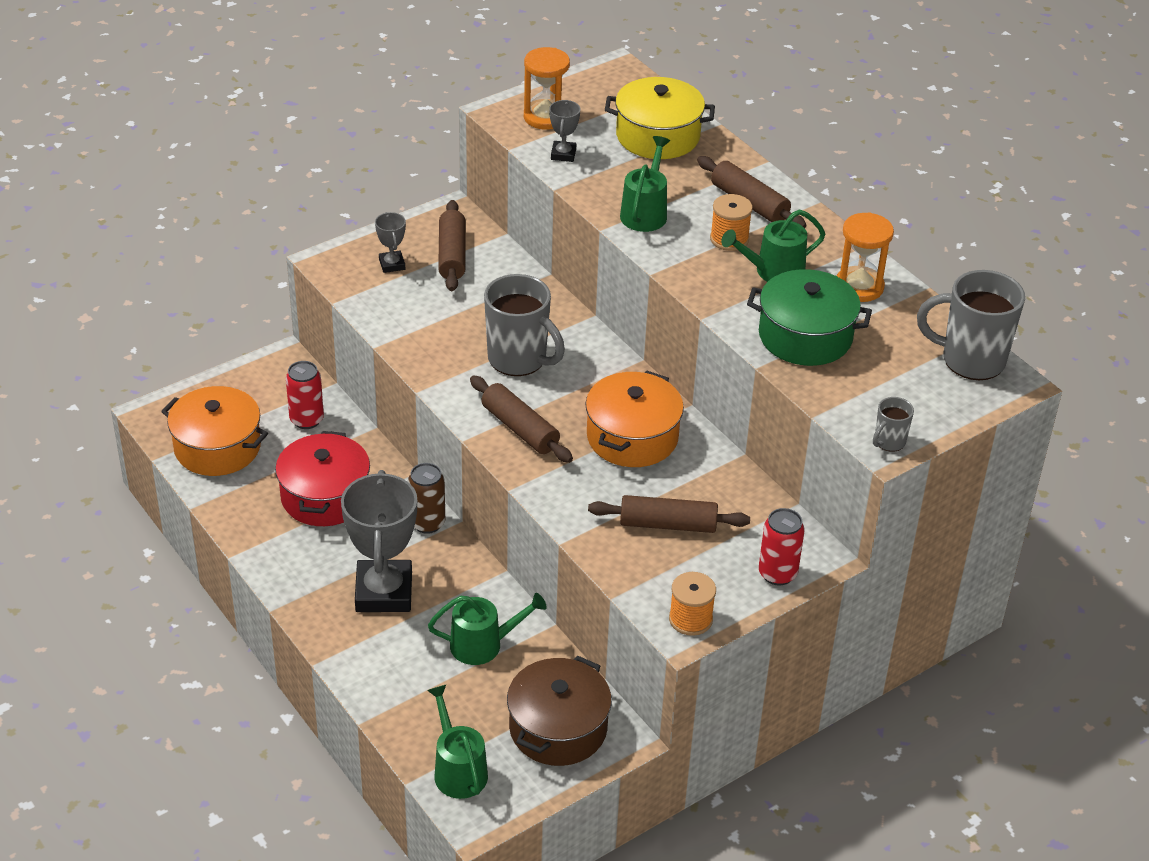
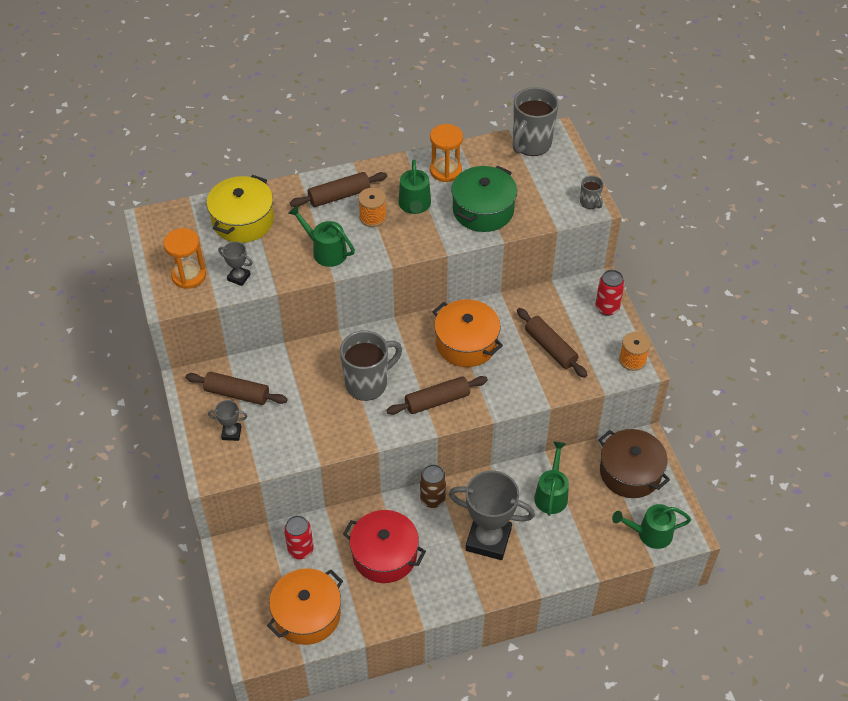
camera: 70 degrees left, 10 degrees up
brown rolling pin [588,495,750,533] -> brown rolling pin turned 60 degrees counterclockwise [517,308,587,378]

